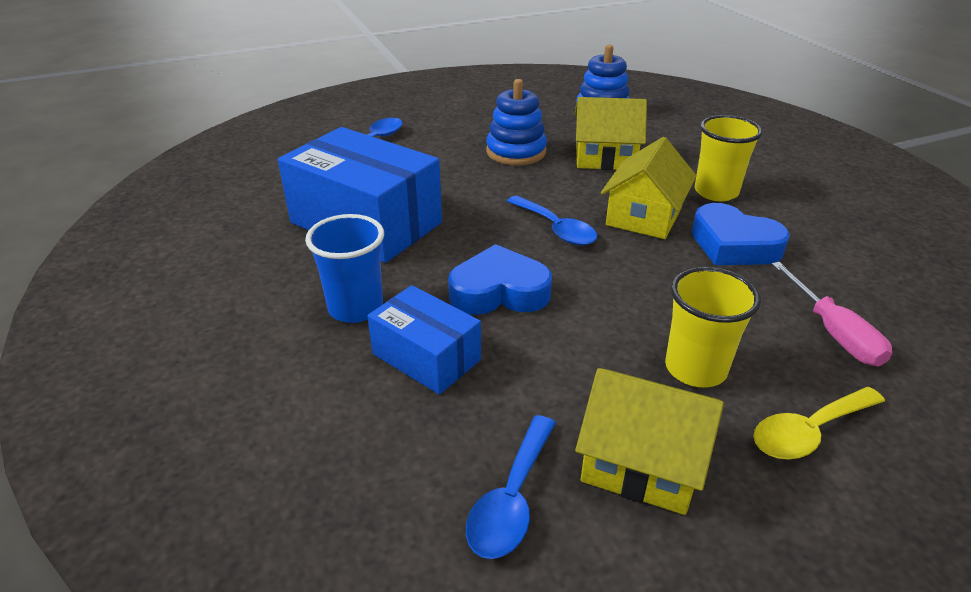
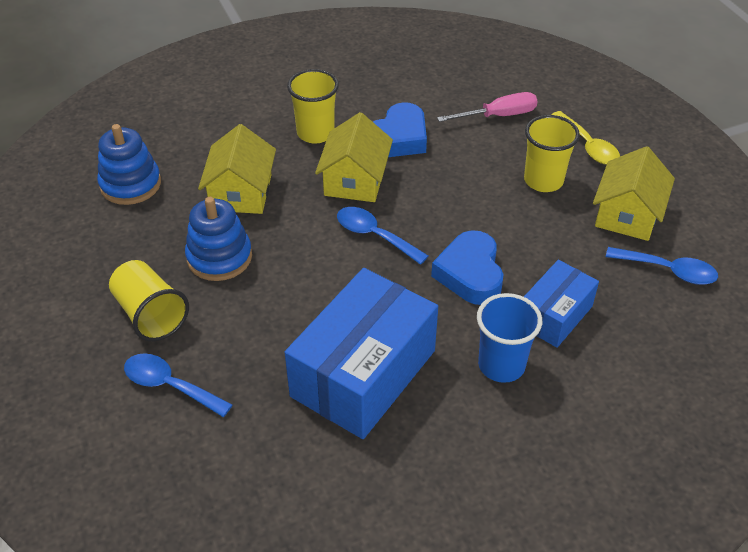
camera: 90 degrees left, 10 degrees up
blue spoon [507,196,597,245] -> blue spoon turned 105 degrees counterclockwise [337,207,428,265]
yellow house [601,137,696,239] -> yellow house turned 75 degrees clockwise [315,112,393,202]
none -> yellow cup [109,260,189,341]

